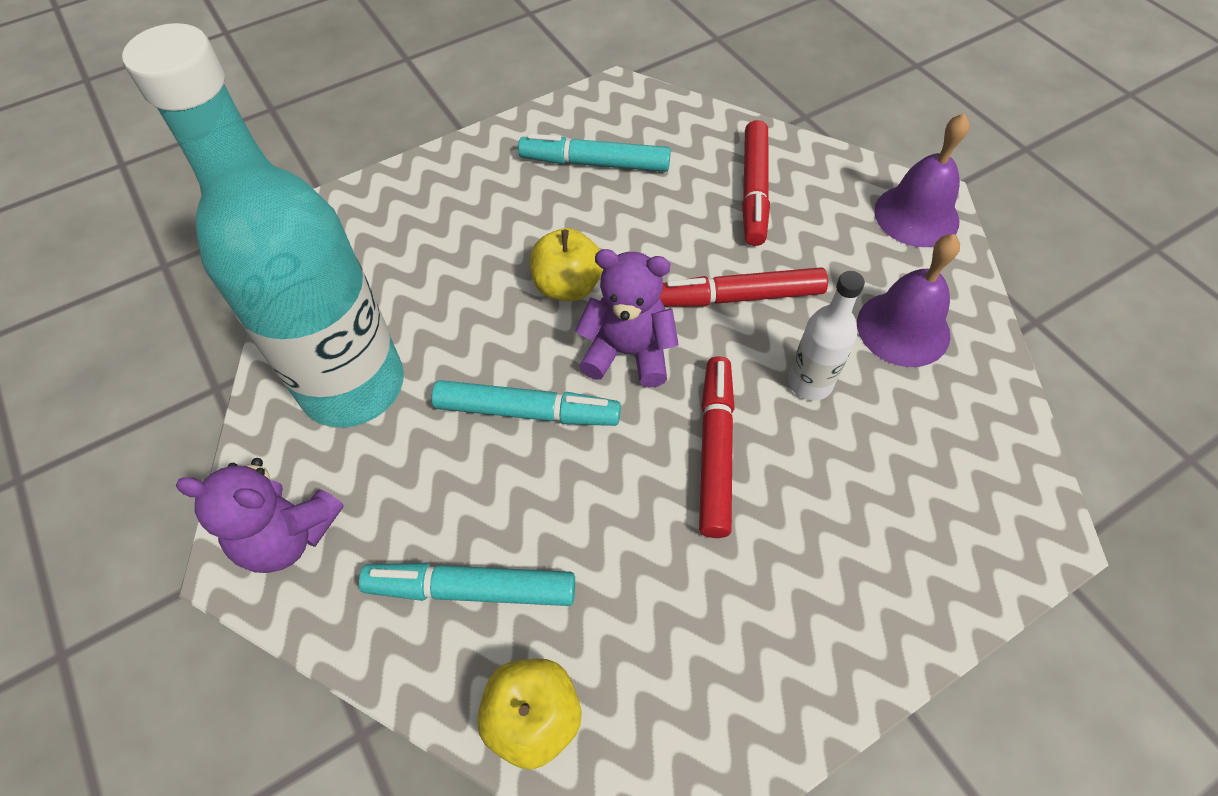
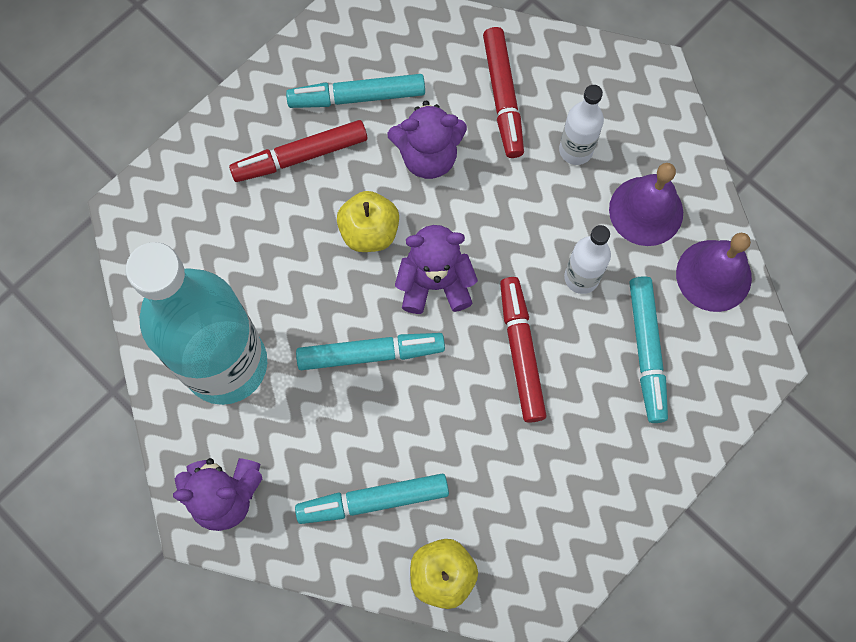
camera: 15 degrees left, 15 degrees up
red marker [659,267,828,307] -> red marker moved to [229,120,367,182]
purple bell [874,113,970,247] -> purple bell moved to [676,233,752,312]
none -> purple teddy bear [387,101,467,179]
none -> white bottle [559,85,604,165]
none -> turquoise marker [629,276,668,423]

